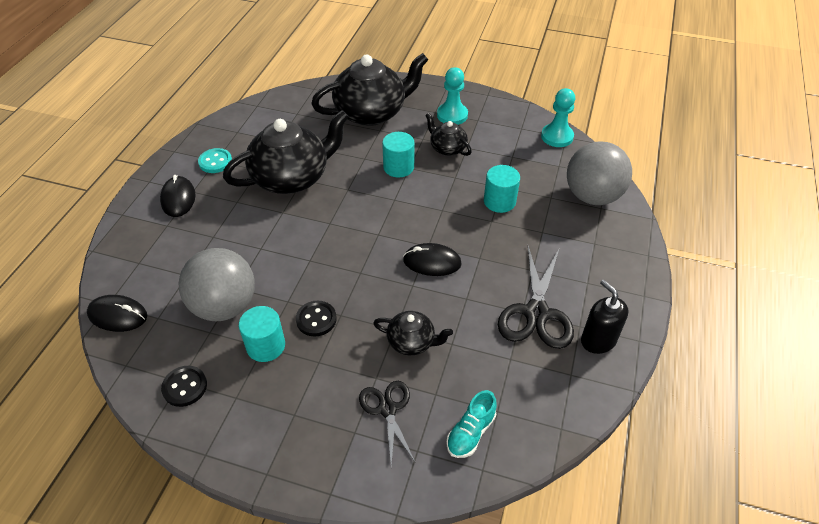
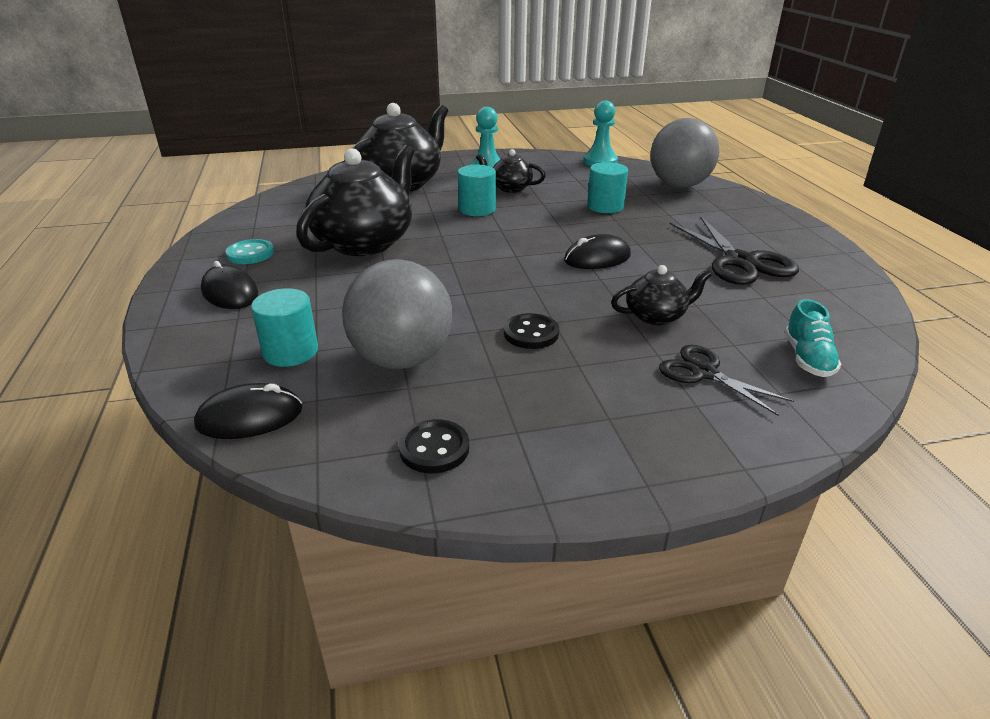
camera: 30 degrees left, 15 degrees down
turquoise cylinder [239,306,285,362] -> turquoise cylinder moved to [251,288,318,367]
black soap dispenser [581,280,629,354] -> none

